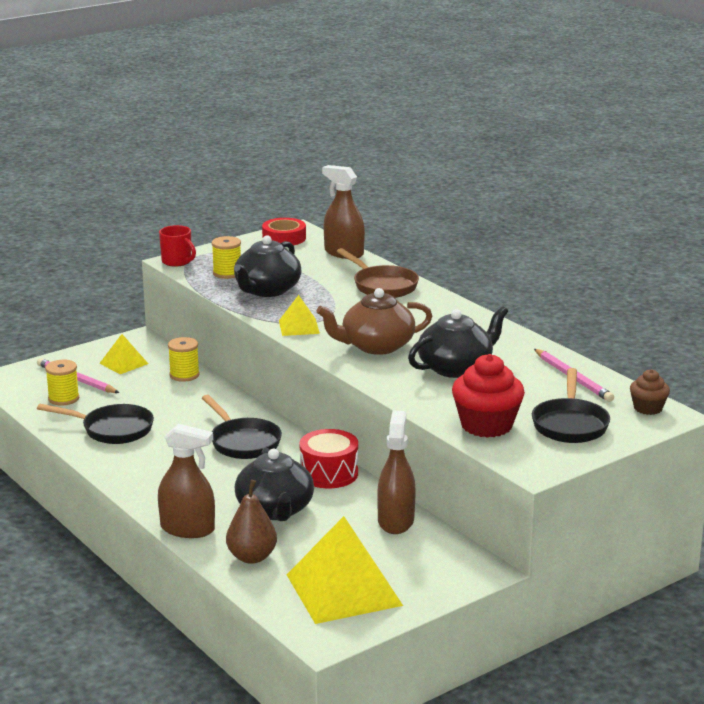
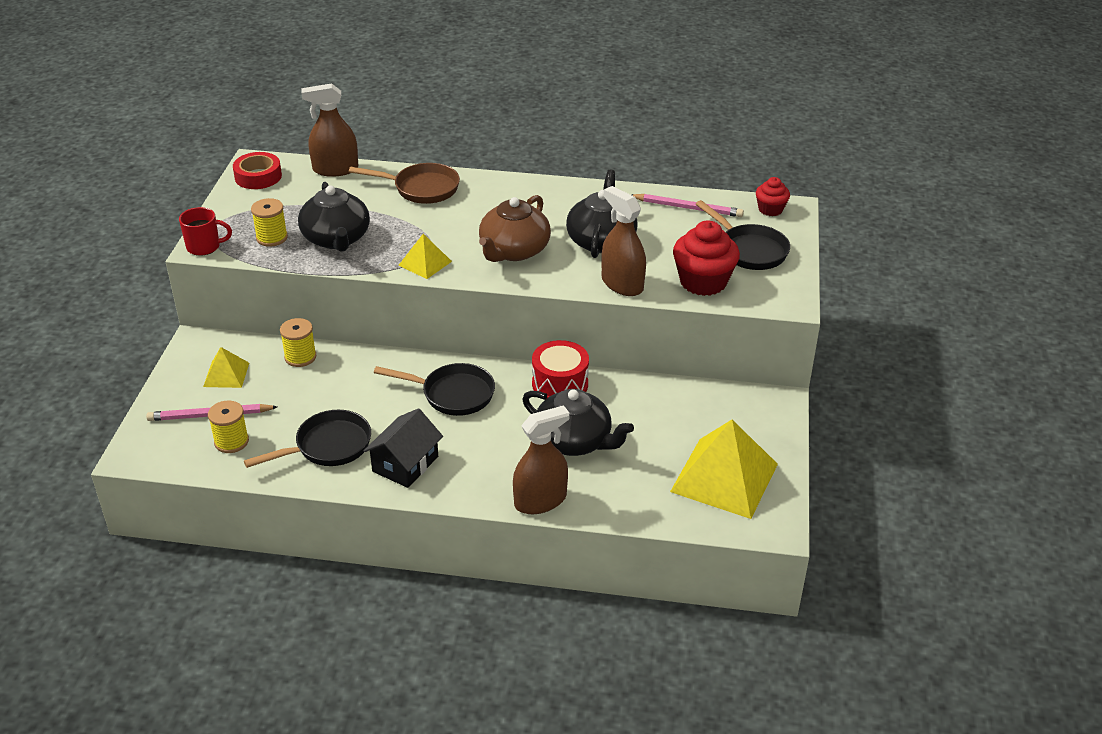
camera: 45 degrees left, 15 degrees up
brown pear [226,480,277,564] -> none
brown spray bottle [377,411,416,534] -> brown spray bottle moved to [601,186,646,296]
brown cupcake [630,369,670,415] -> red cupcake [756,177,790,216]
none -> black house [364,408,443,488]

